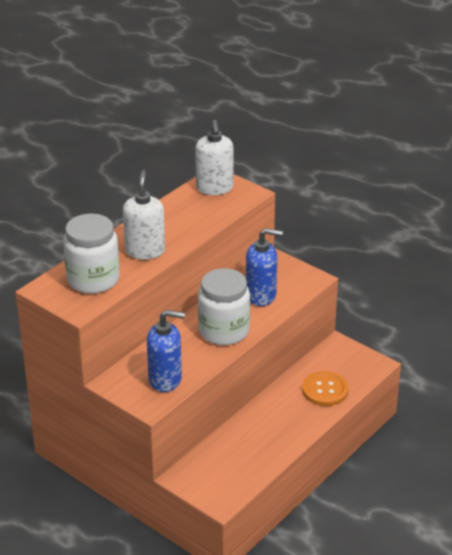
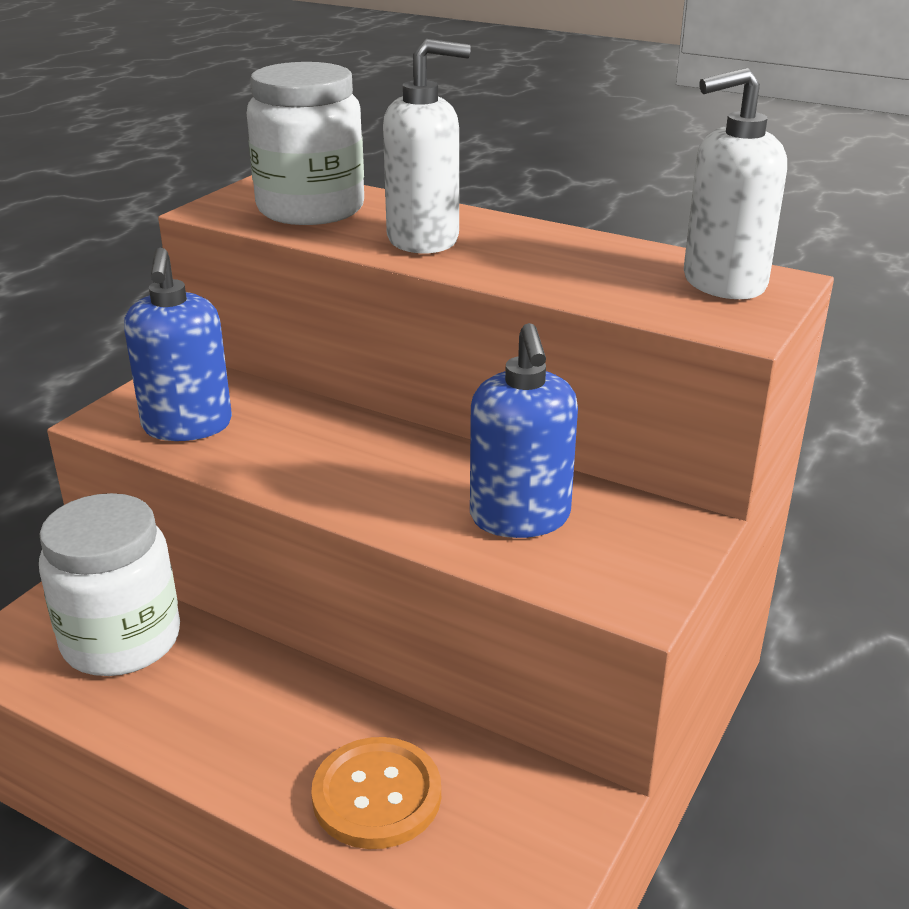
camera: 80 degrees right, 5 degrees down
white jar [198,268,250,345] -> white jar moved to [39,493,180,676]

